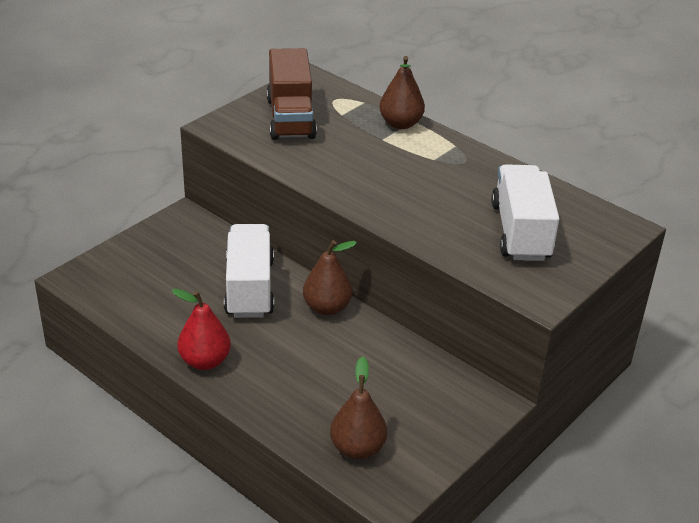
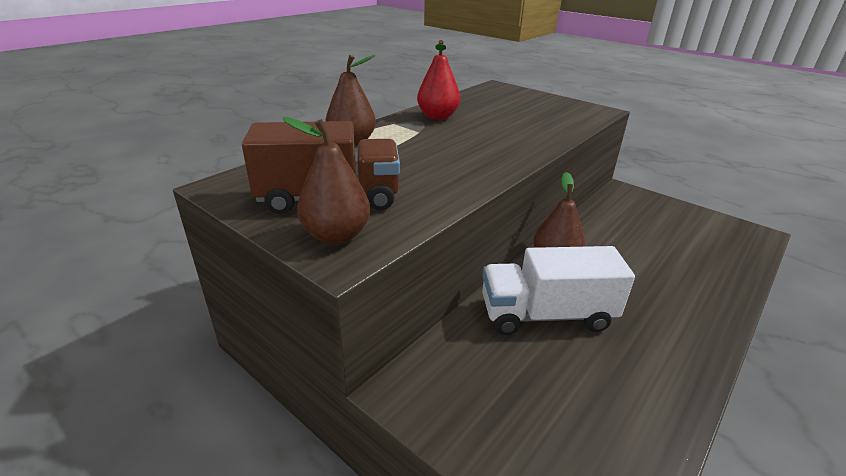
camera: 90 degrees left, 5 degrees down
red pear [171,289,231,370] -> red pear moved to [417,40,460,120]
brown pear [330,356,387,459] -> brown pear moved to [283,117,370,244]
white truck [491,164,559,261] -> none

